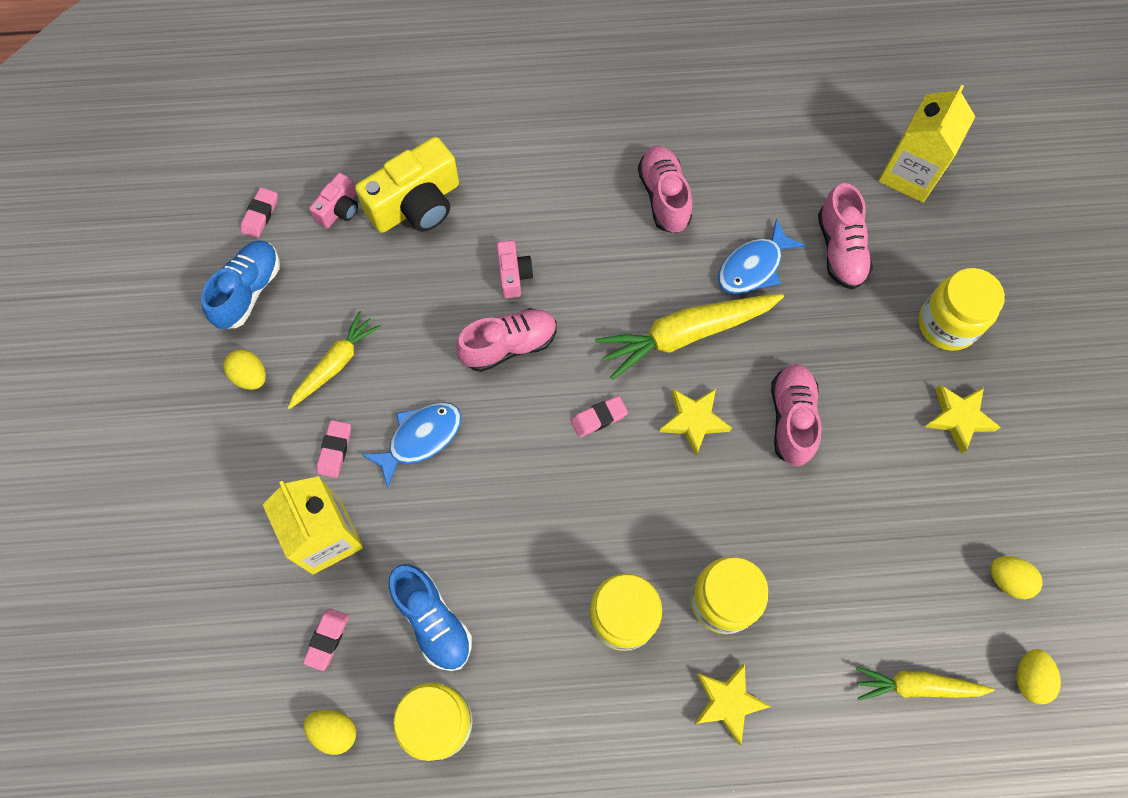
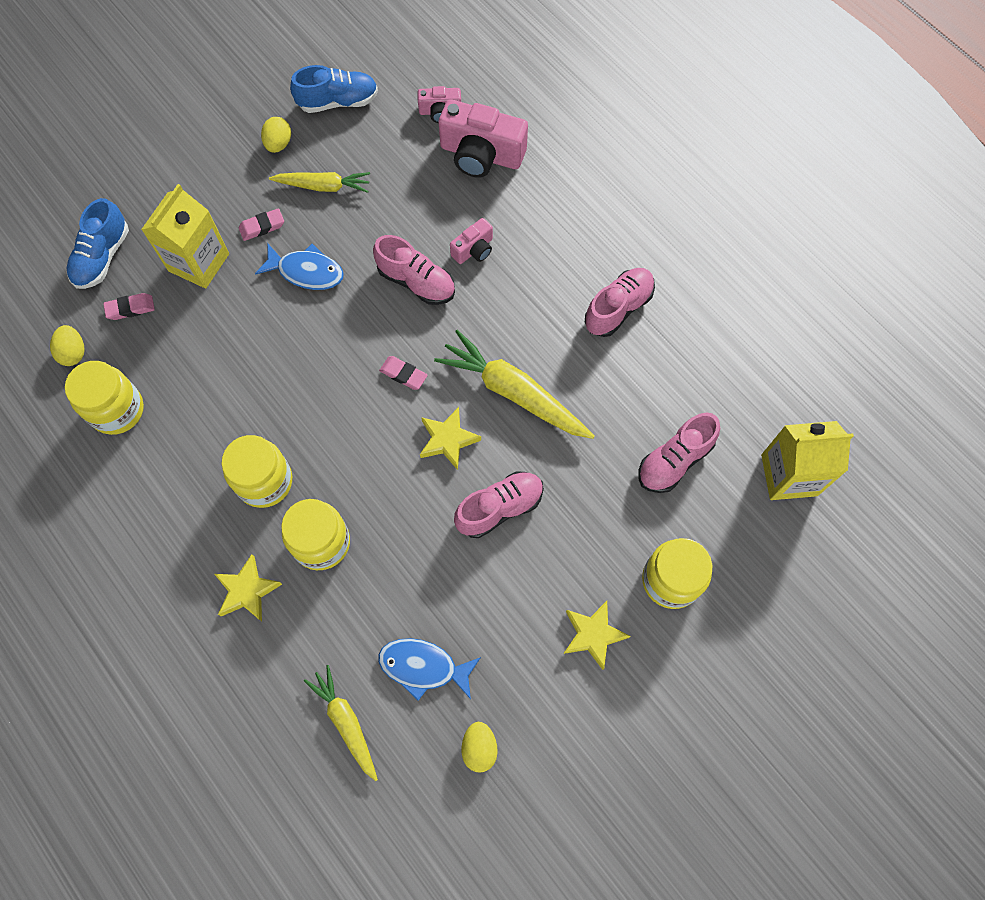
camera: 55 degrees right, 0 degrees up
pink eraser [241,187,278,238] -> none
yellow camera [355,137,459,233] -> pink camera [438,99,528,178]
blue shoe [389,564,472,671] -> blue shoe moved to [67,198,129,289]
blue fish [718,218,806,294] -> blue fish moved to [378,638,481,701]
yellow egg [1017,649,1061,704] -> none

